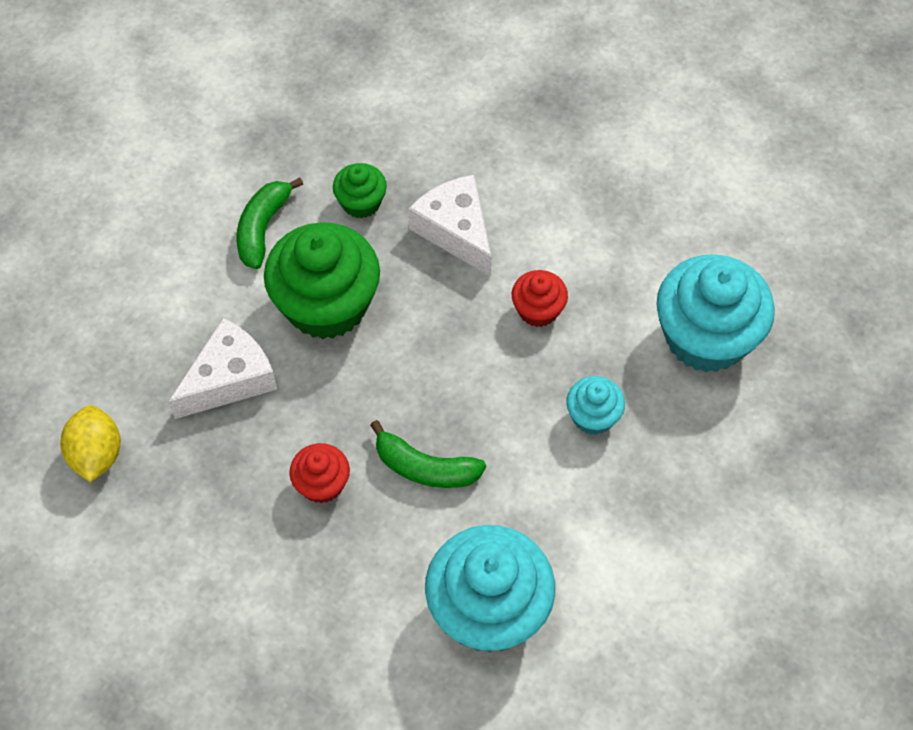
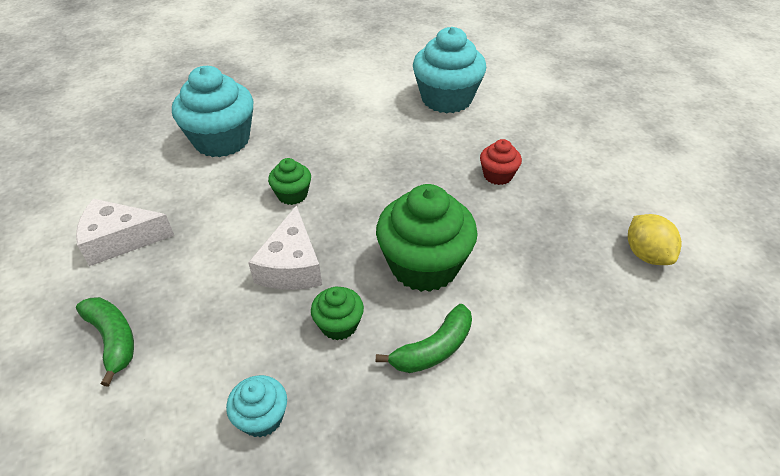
camera: 145 degrees left, 15 degrees down
yellow lemon [60,405,121,482] -> yellow lemon turned 45 degrees counterclockwise [628,214,682,265]
white cheese [168,318,277,419] -> white cheese moved to [76,199,174,266]
green banana [370,420,486,488] -> green banana moved to [76,297,134,387]
red cupcake [512,270,568,327] -> green cupcake [268,158,311,205]
turquoise cupcake [566,376,625,435] -> turquoise cupcake moved to [226,375,287,437]

